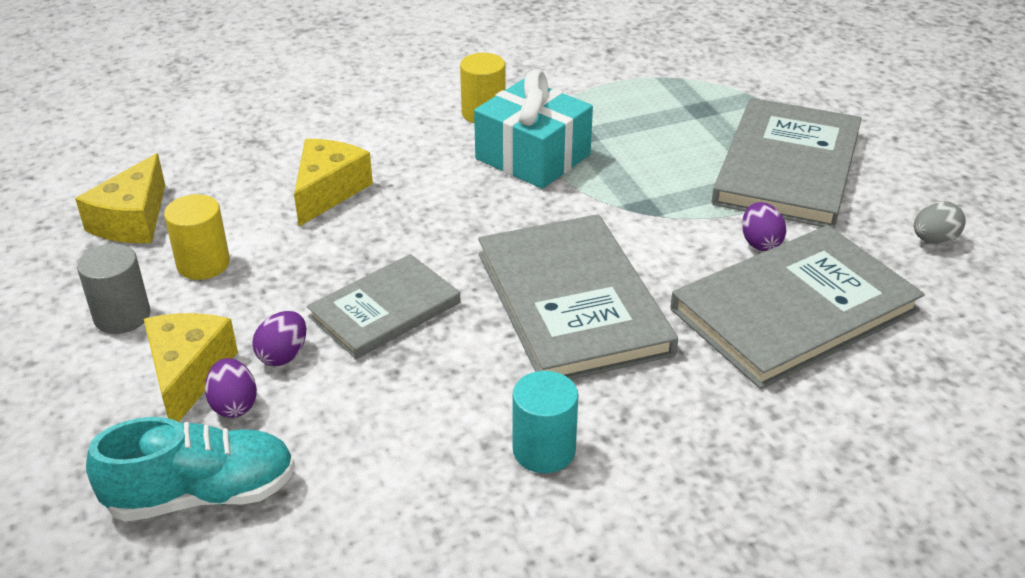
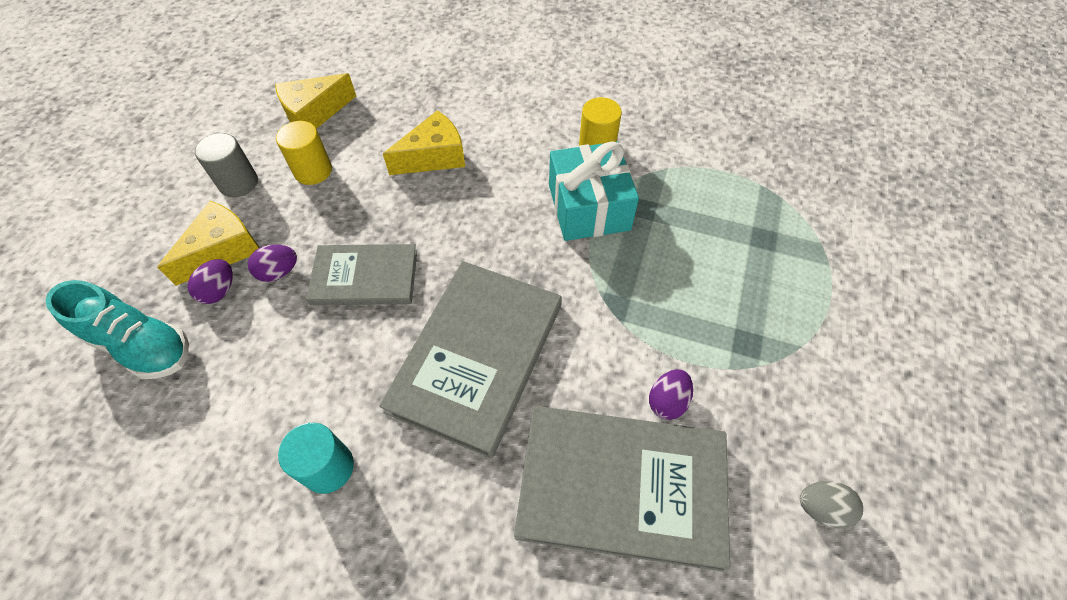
camera: 40 degrees right, 20 degrees up
grey book [712,98,862,229] -> none

